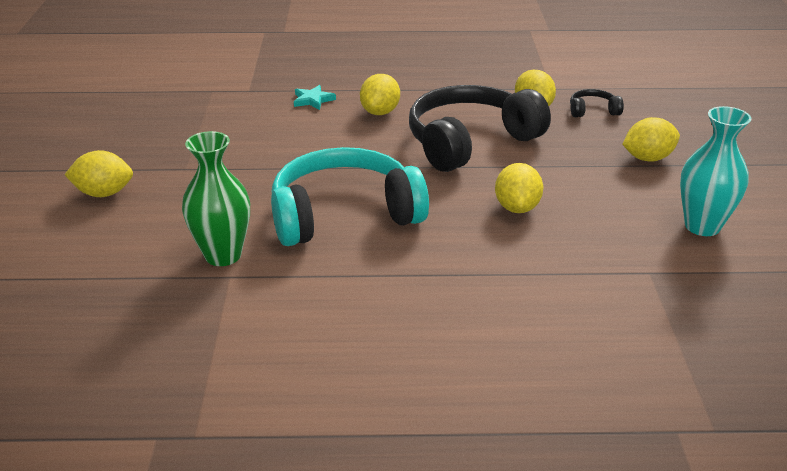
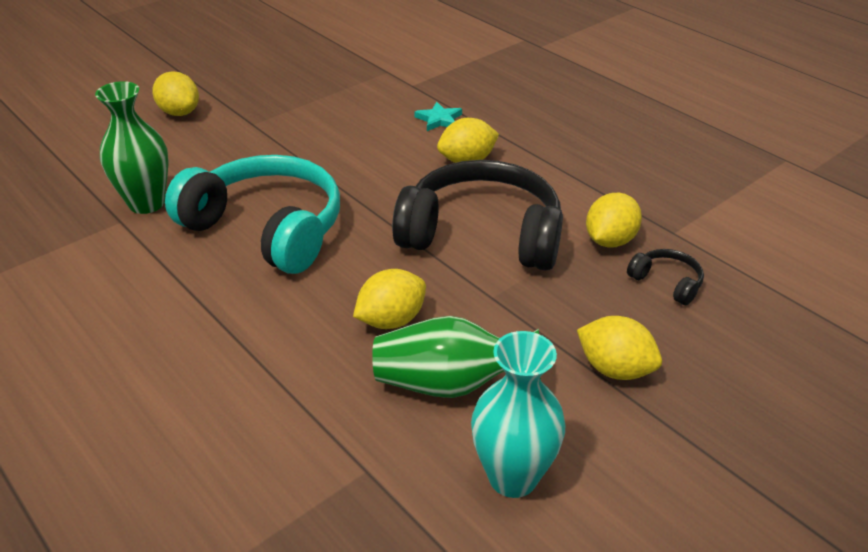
camera: 50 degrees right, 5 degrees up
none -> green vase [372,316,541,398]

